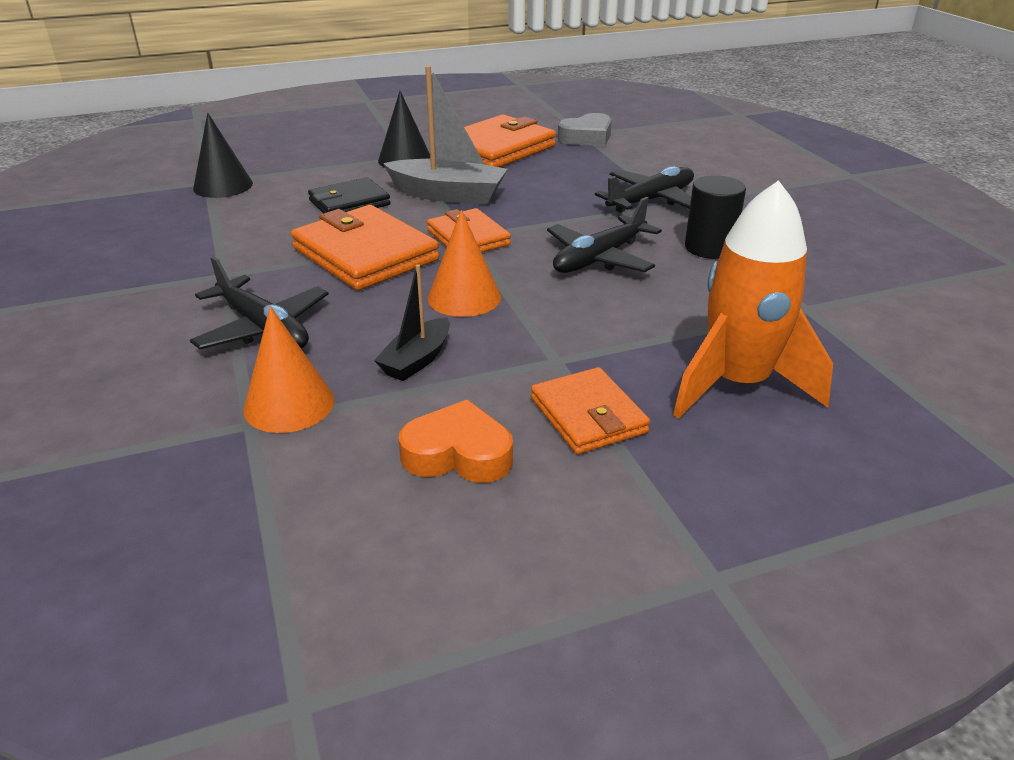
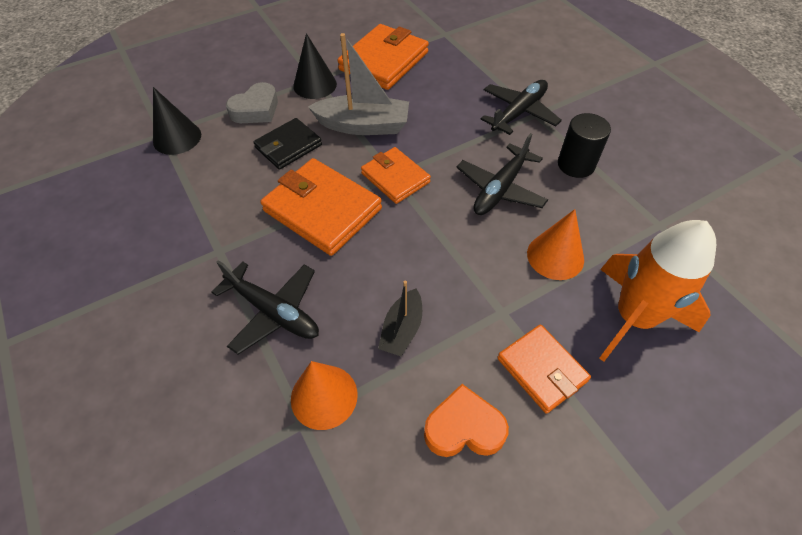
camera: 10 degrees left, 20 degrees up
orange cone [427,210,501,317] -> orange cone moved to [527,209,584,280]
grey heart [558,113,612,146] -> grey heart moved to [226,82,278,123]

